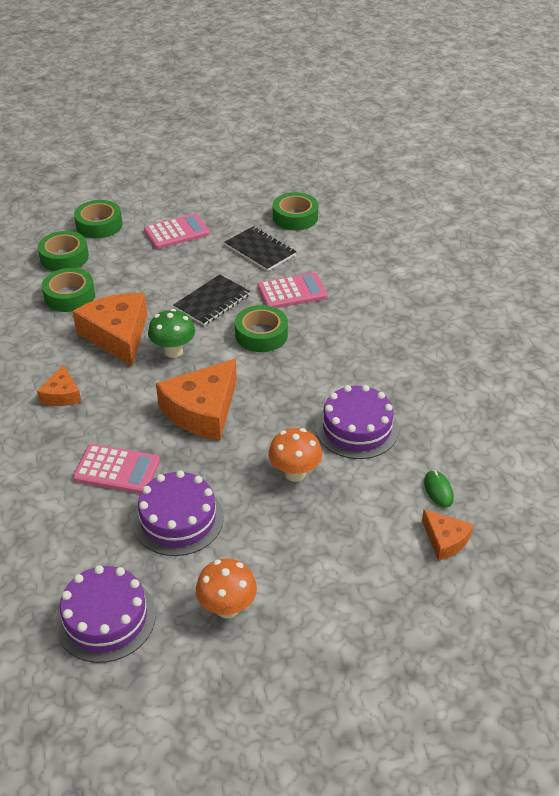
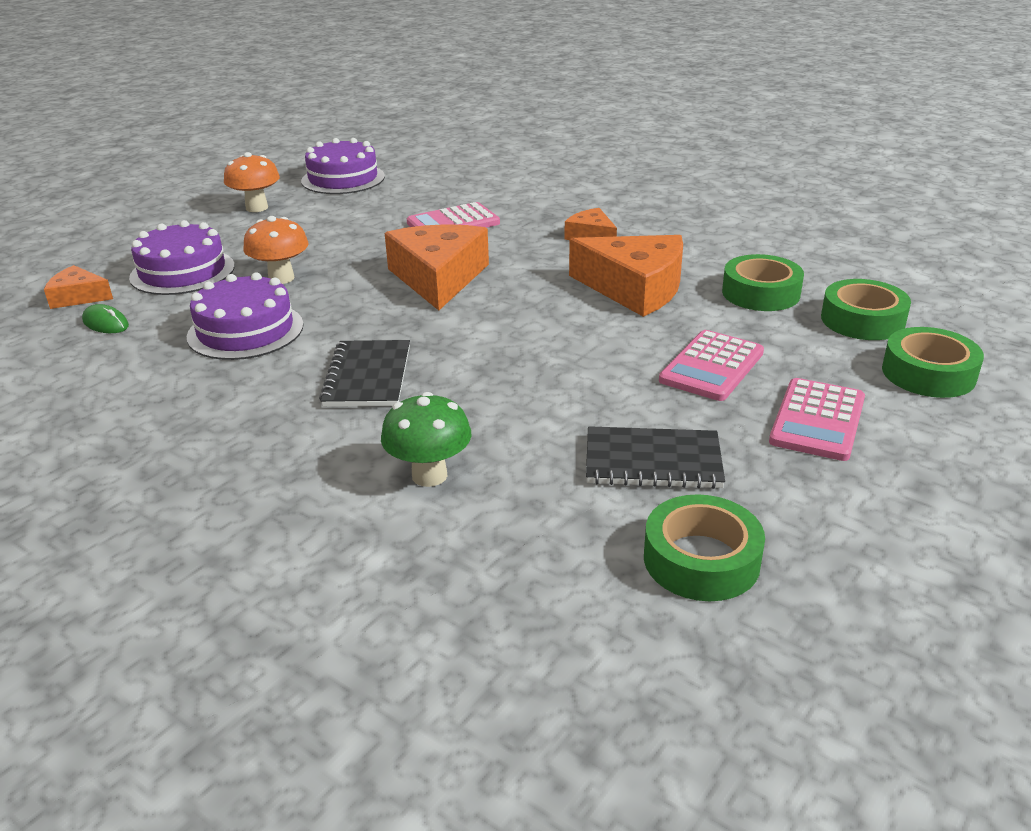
camera: 140 degrees right, 10 degrees down
purple cake [133,470,224,556] -> purple cake moved to [129,220,235,295]
green mushroom [148,309,195,358] -> green mushroom moved to [381,392,472,487]
black notebook [174,274,250,326] -> black notebook moved to [319,340,410,407]
green tape [235,305,288,352] -> none
pink calculator [258,273,328,308] -> pink calculator moved to [659,330,764,401]

